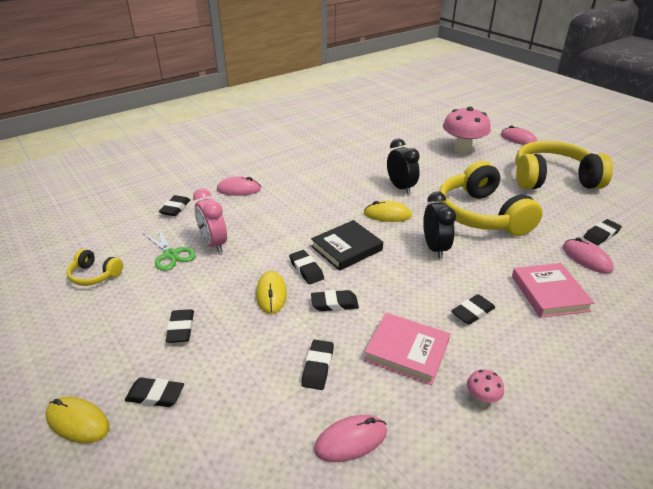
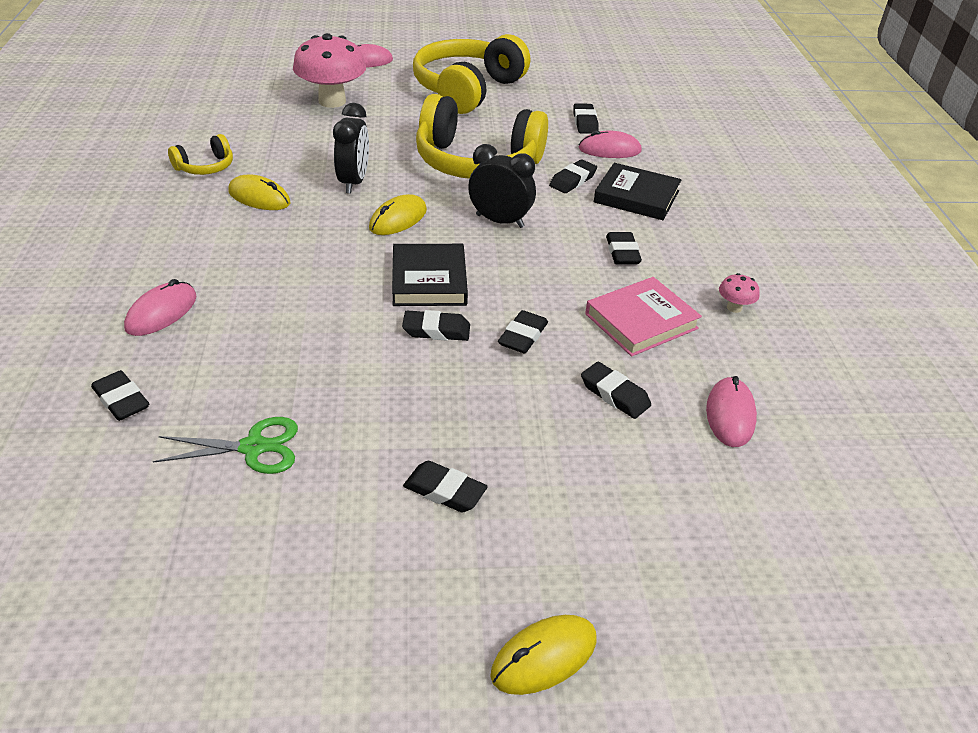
camera: 60 degrees left, 5 degrees up
yellow headphones [67,249,123,286] -> yellow headphones moved to [168,134,233,175]
black eraser [125,378,184,407] -> black eraser moved to [549,159,597,193]
pink clock [193,189,227,253] -> none
yellow mouse [256,271,287,314] -> yellow mouse moved to [228,174,290,210]
black clock [387,139,420,194] -> black clock turned 90 degrees clockwise [333,103,369,193]
pink book [512,263,594,318] -> black book [594,163,682,220]

